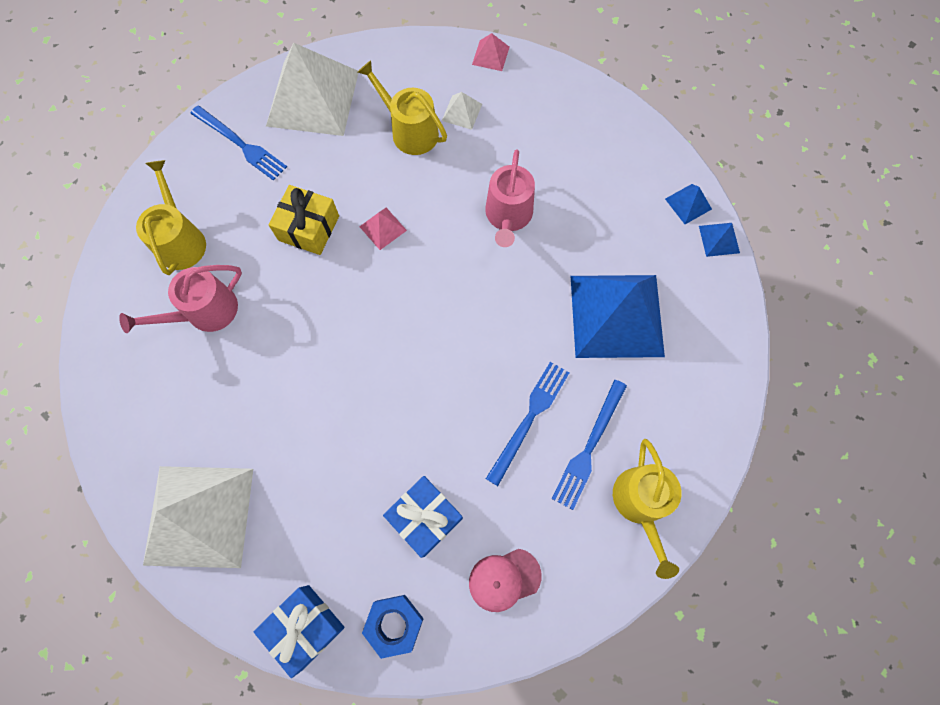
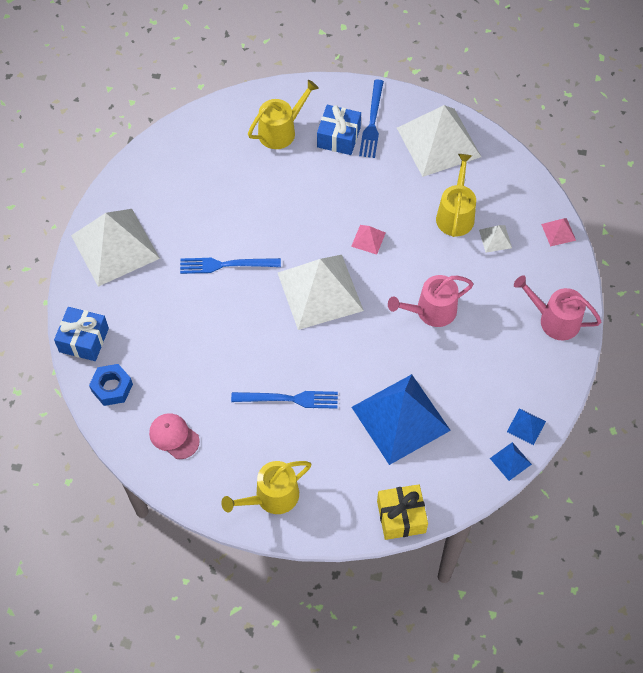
camera: 60 degrees right, 10 degrees down
pink watering can [119,265,242,333] -> pink watering can moved to [514,275,602,340]
yellow gift [268,185,339,255] -> yellow gift moved to [377,484,428,540]
blue gift [383,476,463,558] -> blue gift moved to [317,105,361,155]
blue fork [552,380,627,510] -> blue fork moved to [180,258,281,274]
none -> white pyramid [278,255,364,330]

